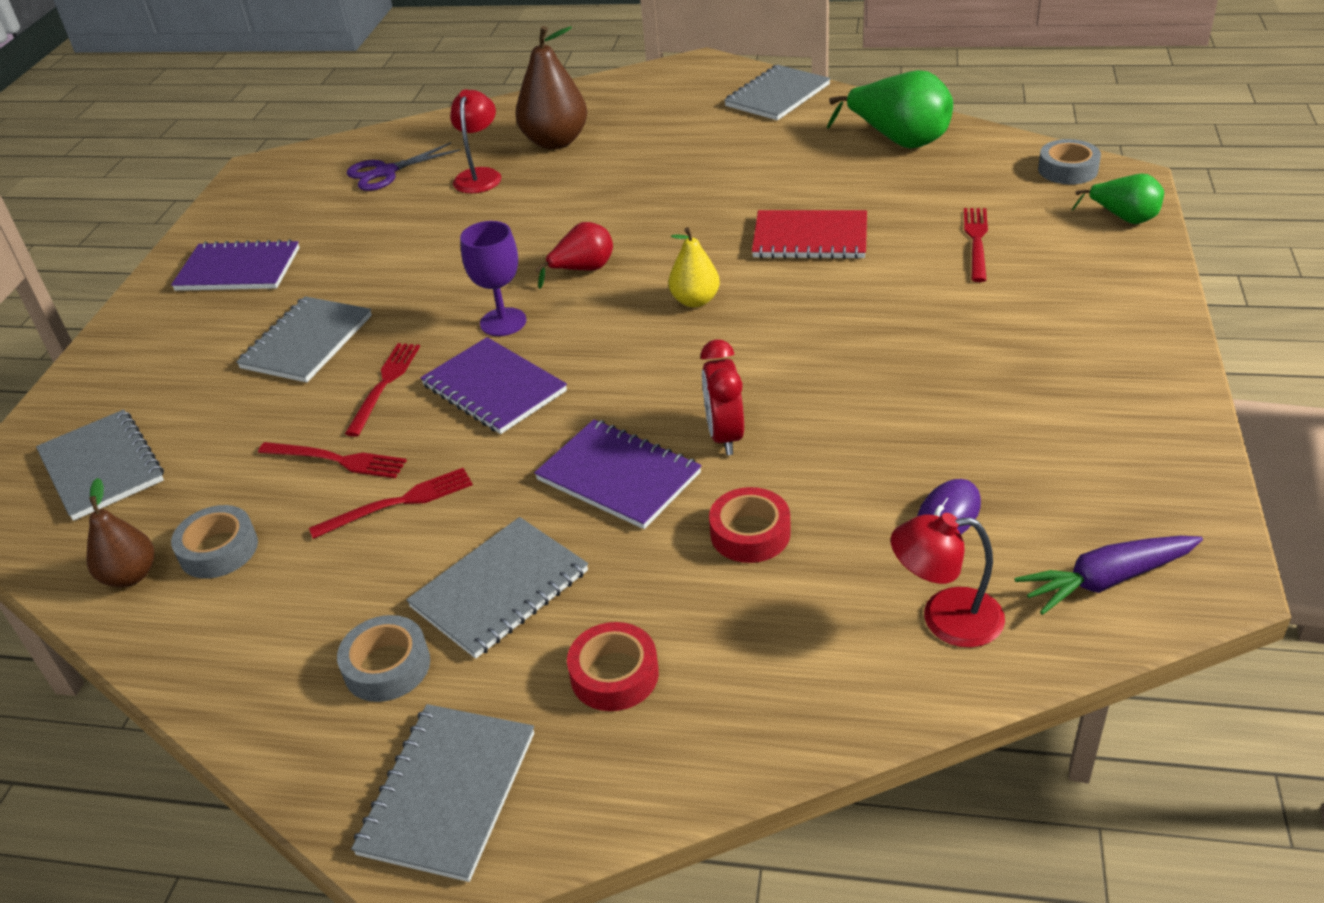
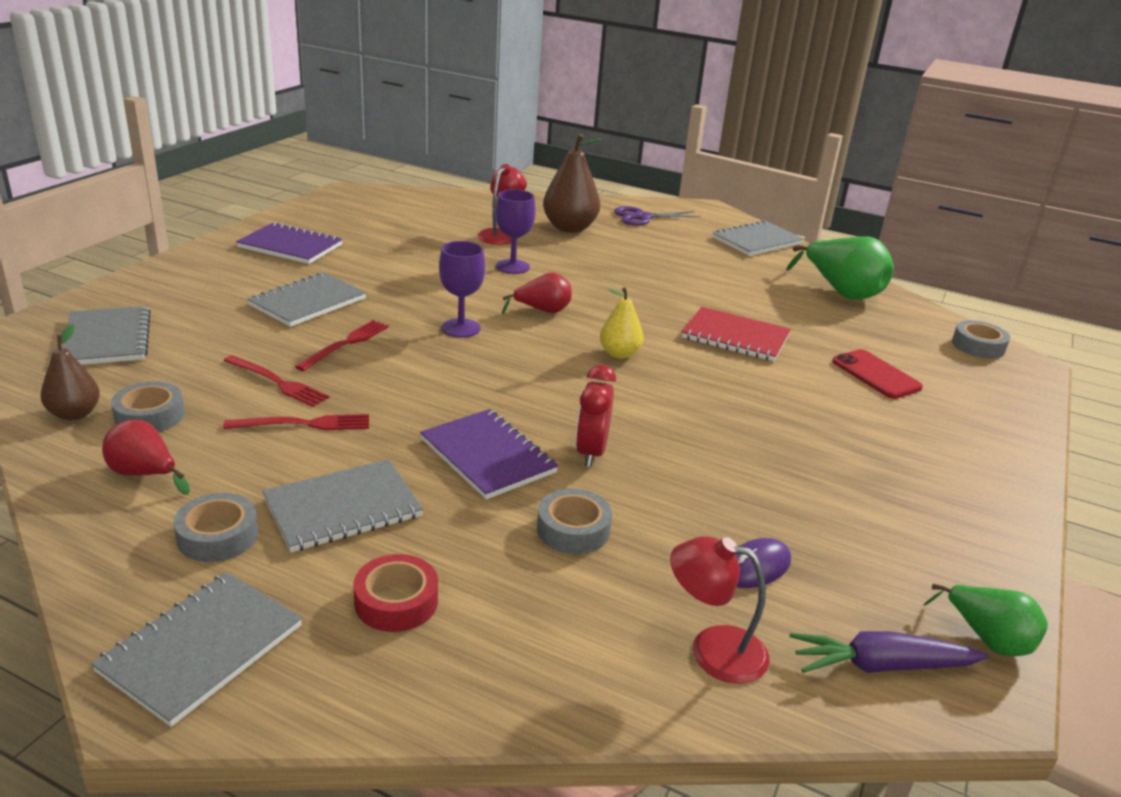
camera: 10 degrees right, 10 degrees down
purple scissors [346,142,460,191] -> purple scissors moved to [614,206,701,225]
purple notebook [420,337,567,434] -> none
red tape [709,487,791,563] -> grey tape [537,489,612,554]
red fork [964,208,988,282] -> red phone [832,349,923,399]
green pear [1072,174,1164,224] -> green pear moved to [924,584,1048,656]
none -> red pear [102,420,190,495]
none -> purple goblet [496,189,536,274]

